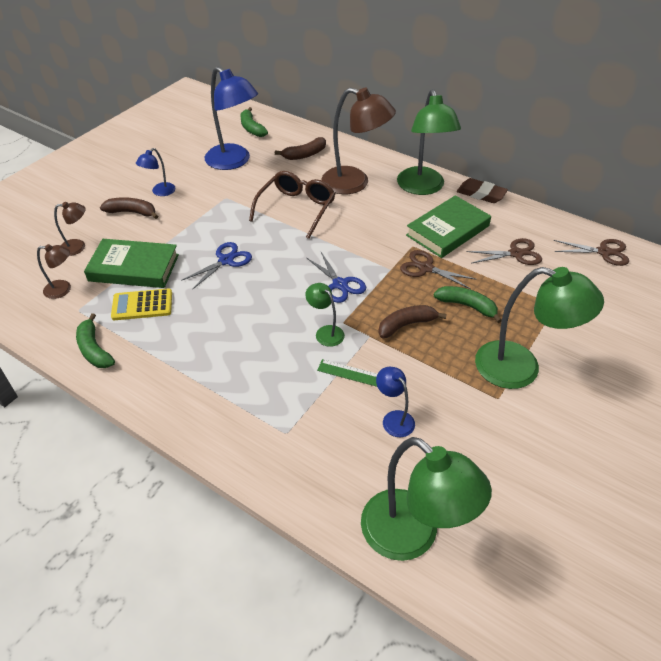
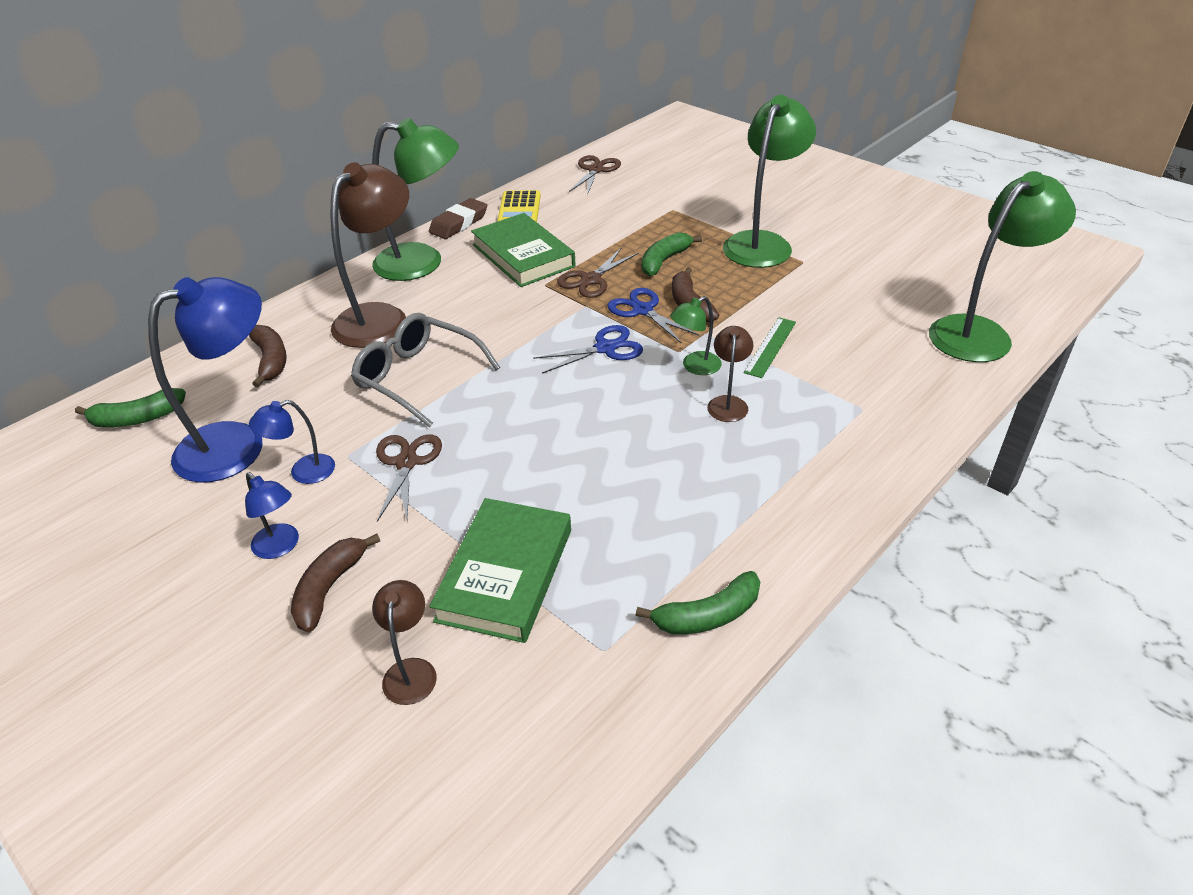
camera: 80 degrees left, 5 degrees down
brown lamp [37,244,71,299] -> brown lamp moved to [707,326,753,422]
yellow calculator [111,289,172,320] -> yellow calculator moved to [497,190,541,222]
blue scissors [181,242,252,289] -> blue scissors moved to [608,288,699,344]
brown glasses [249,171,335,239] -> grey glasses [351,313,500,428]
blue lamp [376,367,415,437] -> blue lamp moved to [249,400,335,484]
brown scissors [466,238,542,265] -> brown scissors moved to [376,435,442,522]

